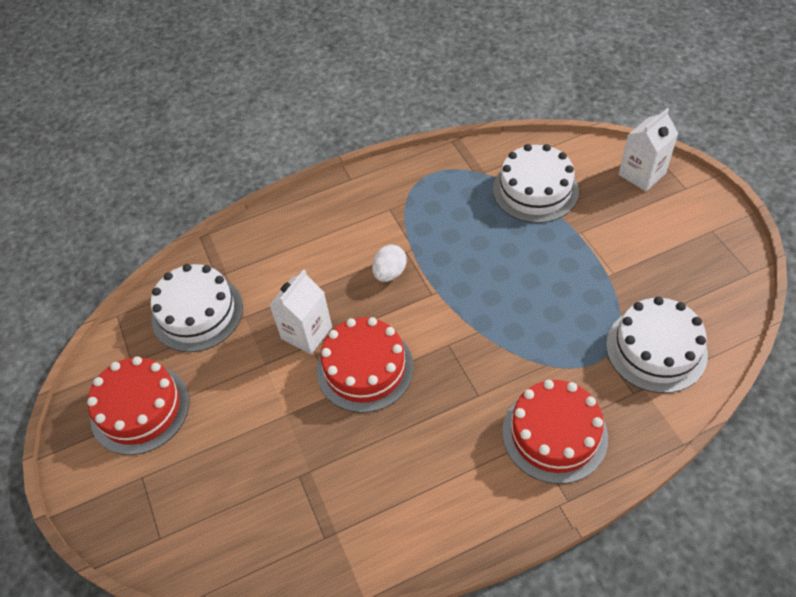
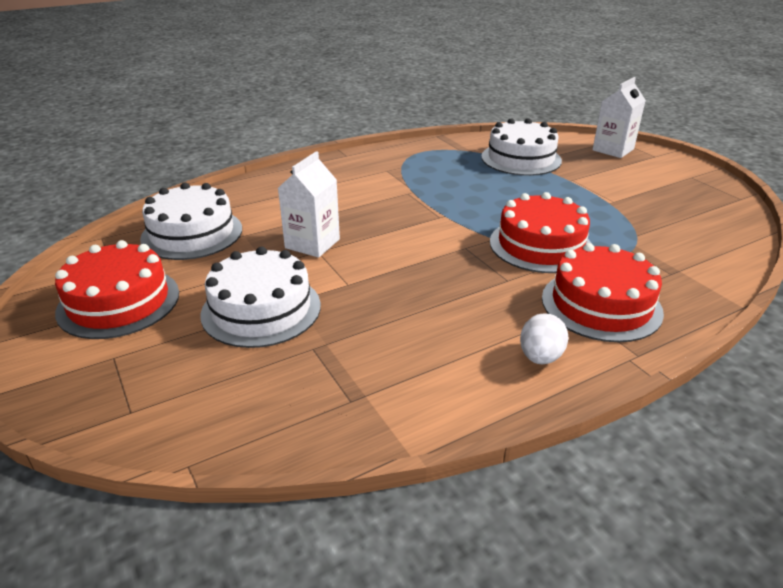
camera: 10 degrees left, 20 degrees down
red cake [317,317,414,413] -> red cake moved to [490,192,592,273]
white egg [372,245,407,282] -> white egg moved to [520,313,569,364]
white cake [606,296,708,393] -> white cake moved to [200,246,321,348]

